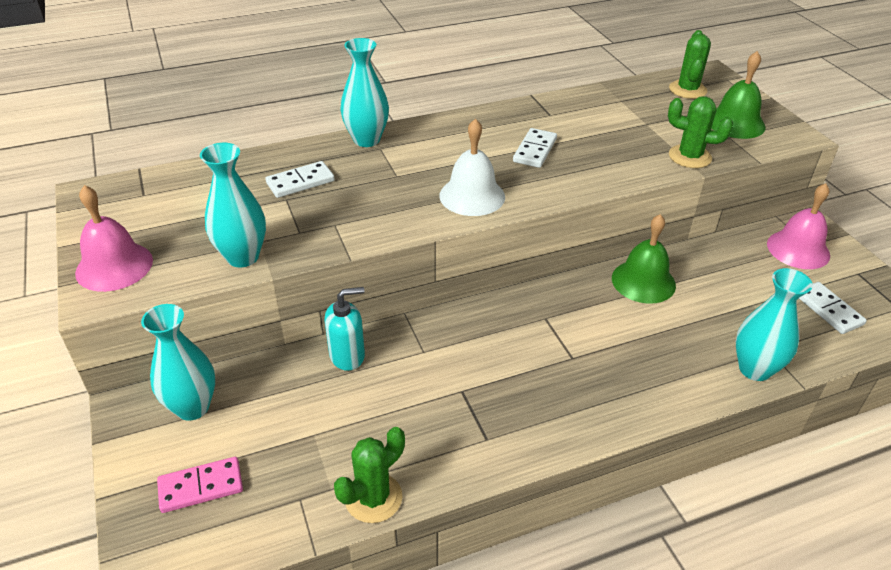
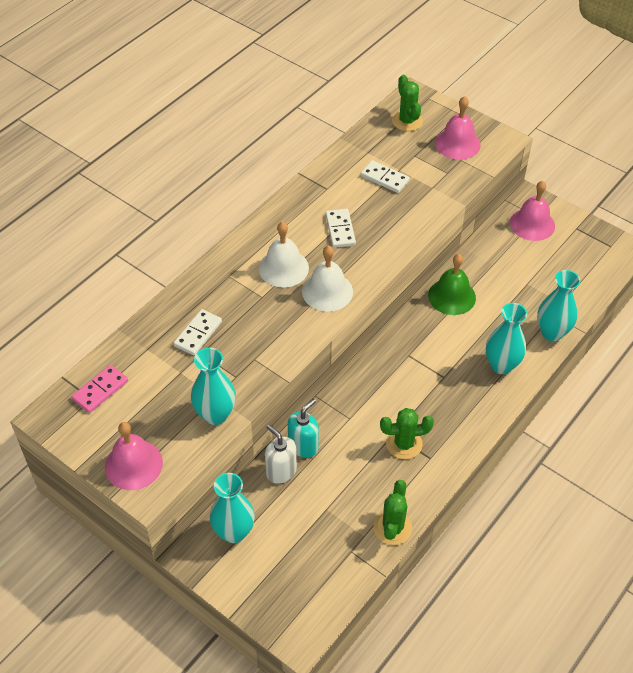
camera: 30 degrees left, 10 degrees up
pink domino [157,457,243,513] -> pink domino moved to [72,365,128,413]
turquoise vase [340,38,389,147] -> turquoise vase moved to [486,303,527,374]
green cactus [668,96,733,168] -> green cactus moved to [380,408,434,459]
green bell [711,51,766,139] -> pink bell [435,96,481,160]
white domino [799,282,867,334] -> white domino moved to [361,160,410,193]
none -> white bell [259,222,309,288]
none -> white soap dispenser [265,424,297,484]

